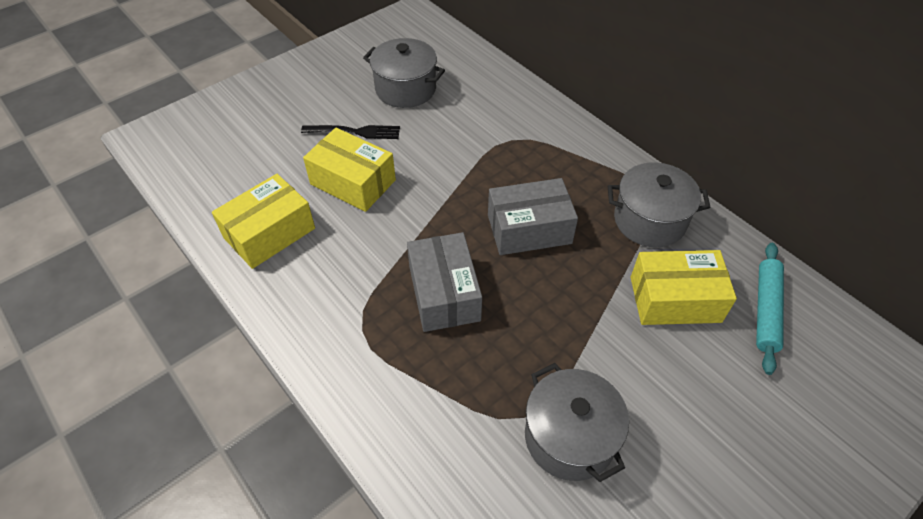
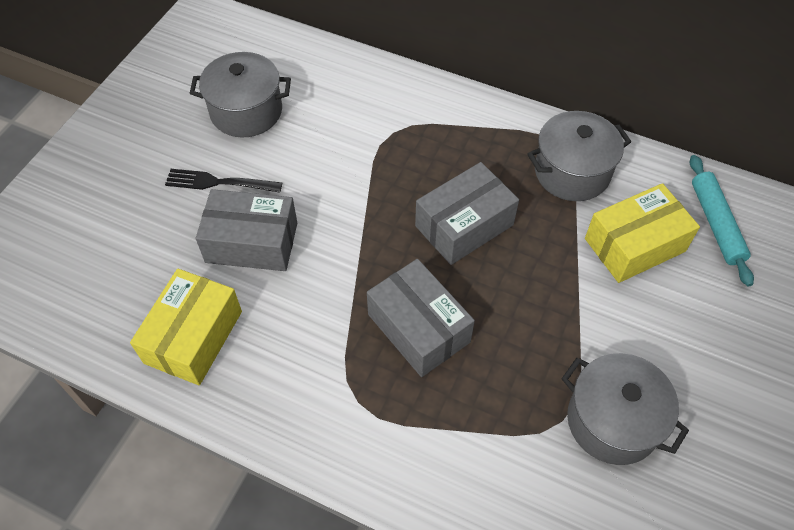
camera: 25 degrees left, 5 degrees up
black fork [301,125,400,139] -> black fork turned 150 degrees counterclockwise [165,169,282,193]
yellow box [303,128,396,212] -> grey box [196,189,297,271]

